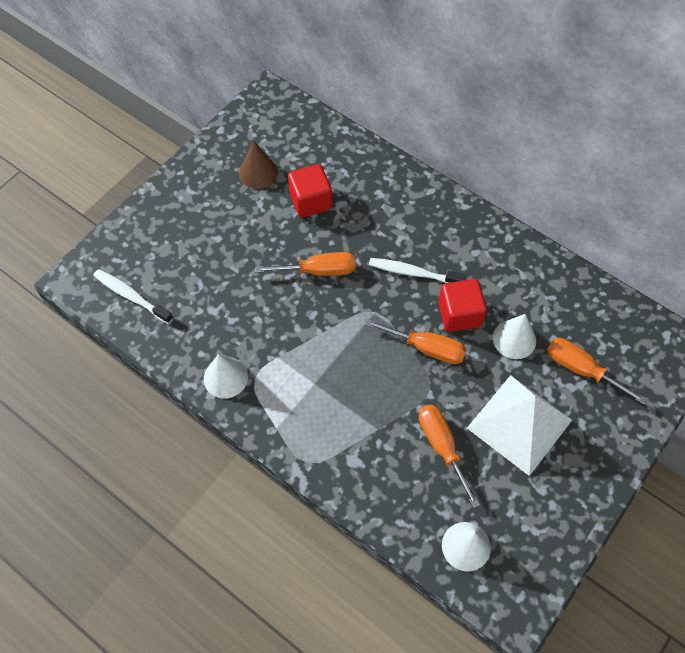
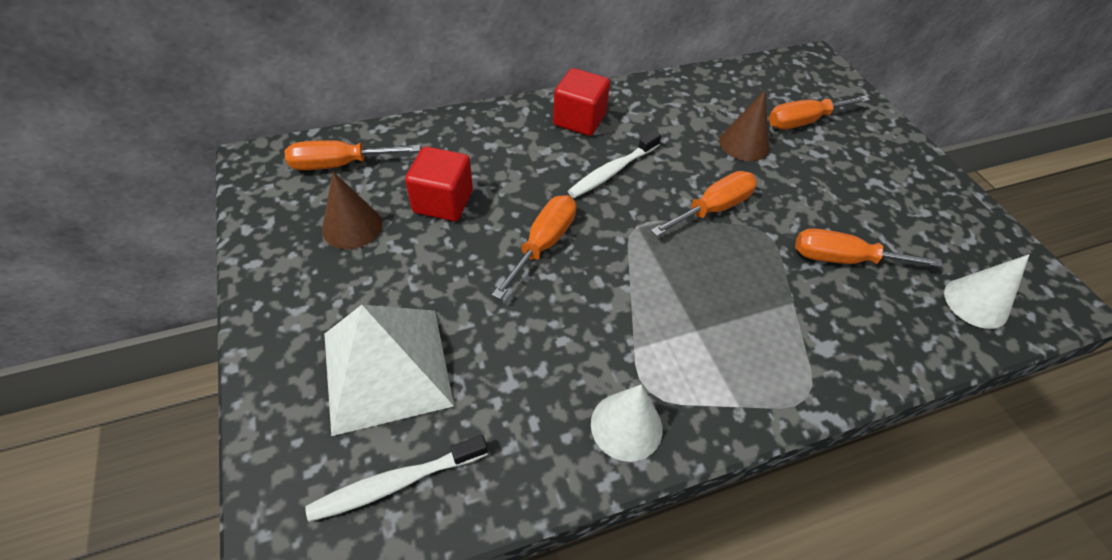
camera: 60 degrees left, 10 degrees down
red cube [438,279,487,332] -> red cube moved to [553,68,610,136]
white pyramid [467,375,572,476] -> white pyramid moved to [324,305,454,436]
white cone [493,314,536,359] -> brown cone [719,91,769,161]
none -> orange screwdriver [285,140,420,170]

